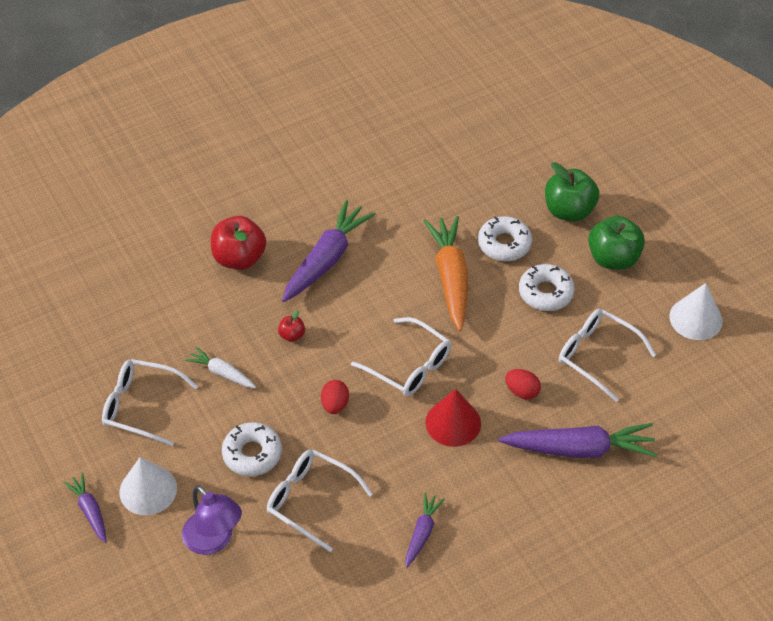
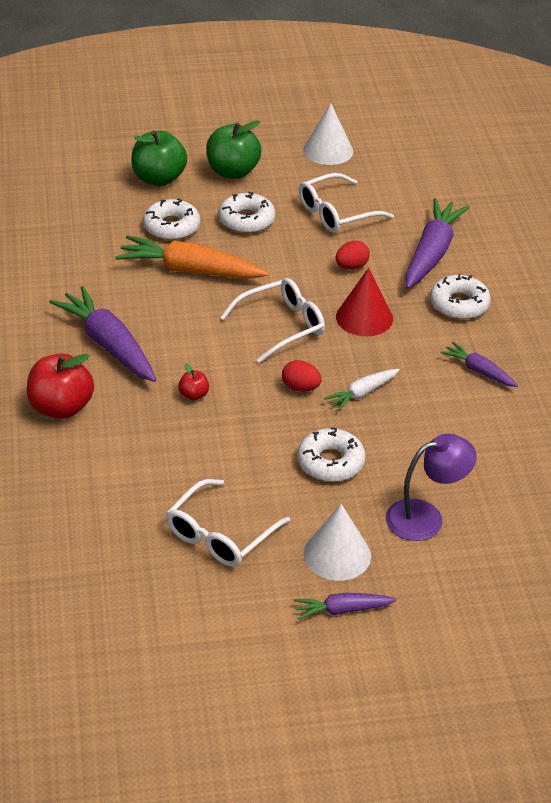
camera: 70 degrees left, 10 degrees down
white carrot [185,347,256,388] -> white carrot moved to [324,369,400,411]
white glasses [267,449,373,552] -> none
none -> white donut [430,274,491,319]

